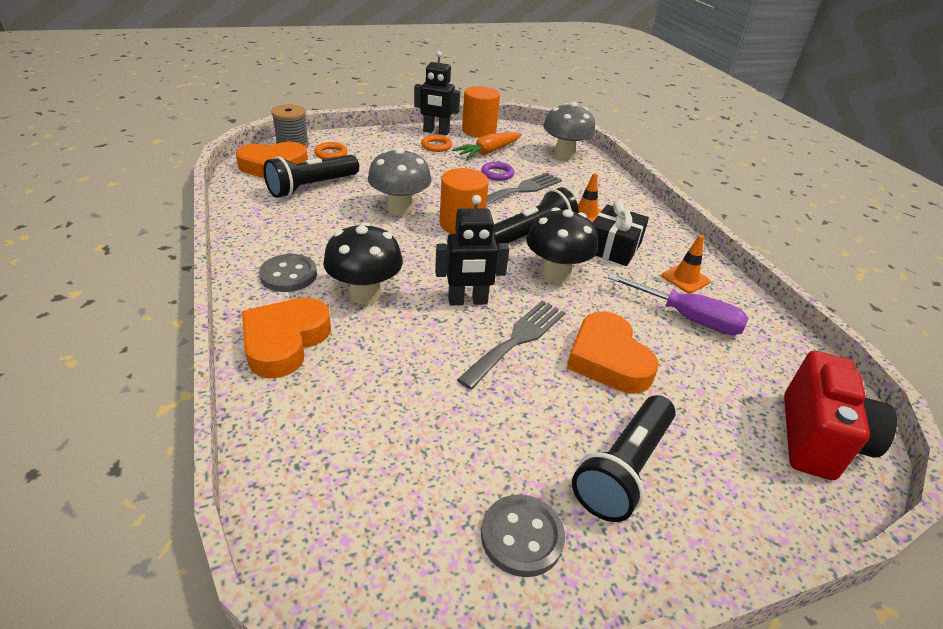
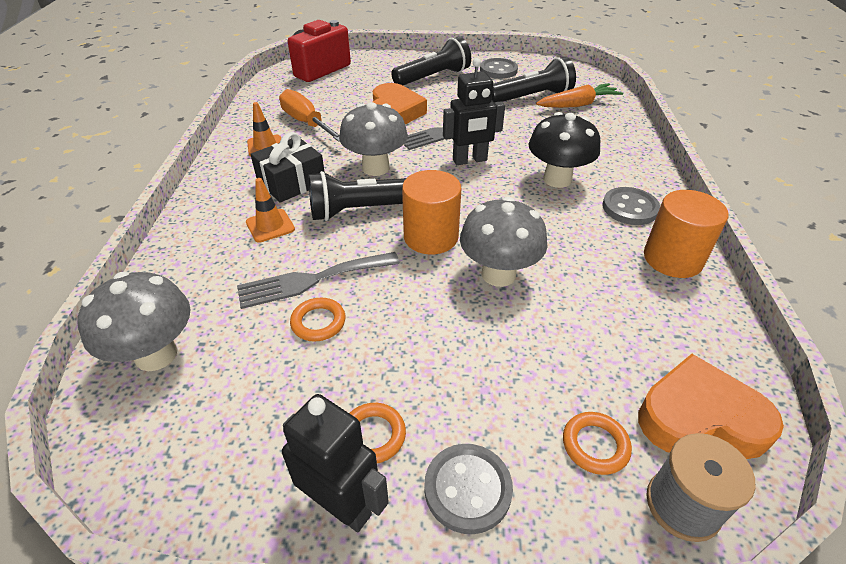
camera: 155 degrees left, 5 degrees up
orange heart [242,297,331,378] -> none
black flashlight [263,155,359,198] -> black flashlight moved to [492,57,576,103]
black robot [435,195,509,305] -> black robot turned 150 degrees clockwise [443,58,505,165]
orange carrot [452,132,522,159] -> orange carrot moved to [536,83,623,108]
orange cylinder [462,86,500,138] -> orange cylinder moved to [644,190,728,278]
purple ring [481,162,514,181] -> orange ring [290,298,345,342]
black mushroom [526,207,598,283] -> grey mushroom [339,102,408,176]
purple screwdriver [608,273,749,335] -> orange screwdriver [279,89,340,142]
none -> grey button [424,444,513,534]

